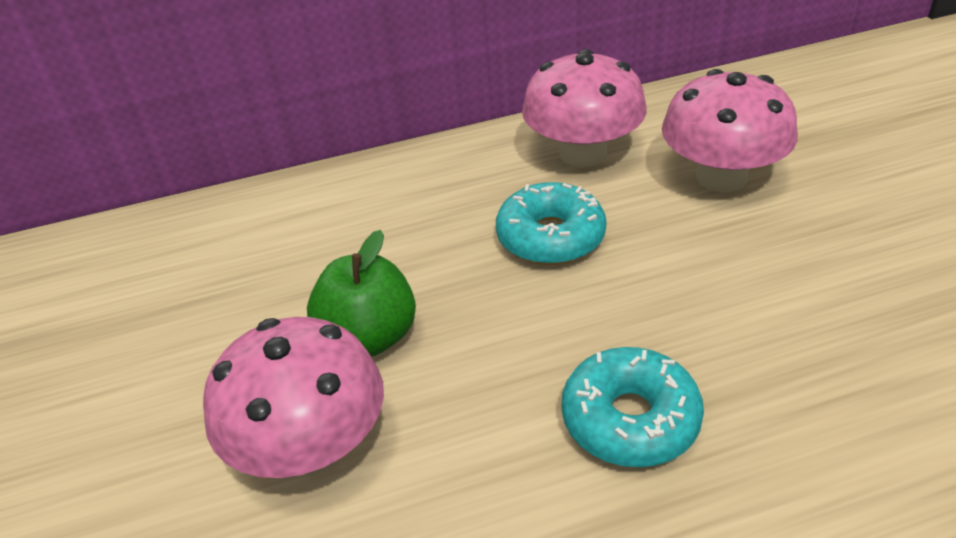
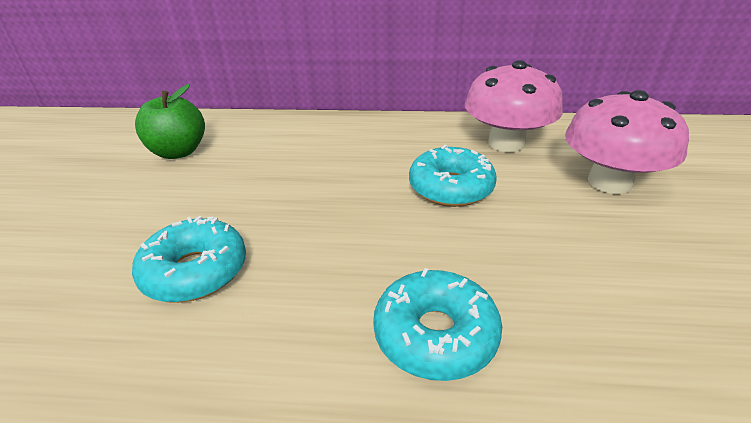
camera: 20 degrees right, 5 degrees down
pink mushroom [203,317,384,478] -> turquoise donut [132,216,246,303]
green apple [307,230,416,357] -> green apple moved to [135,84,205,159]

